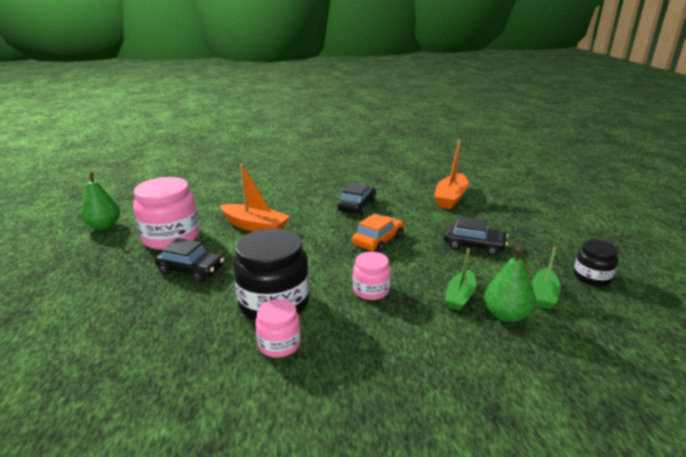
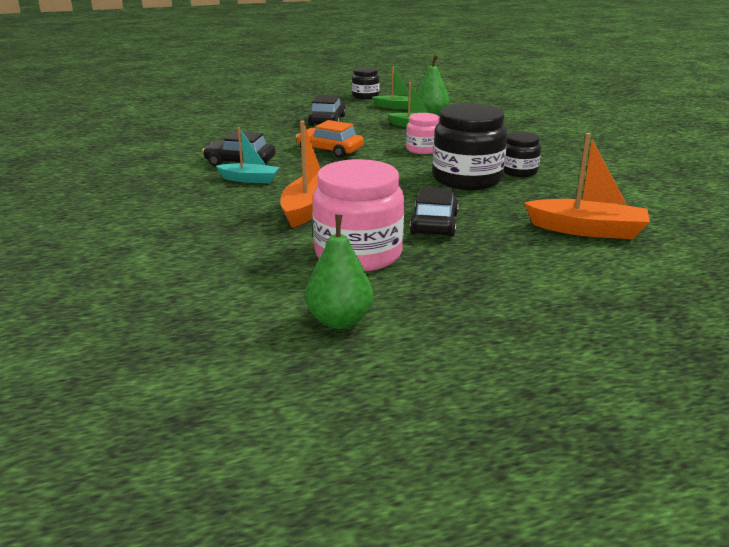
camera: 100 degrees left, 0 degrees up
pink jar [255,299,301,358] -> black jar [504,132,541,177]
orange boat [434,140,469,209] -> orange boat moved to [524,133,650,239]
none -> turquoise boat [216,127,280,183]

